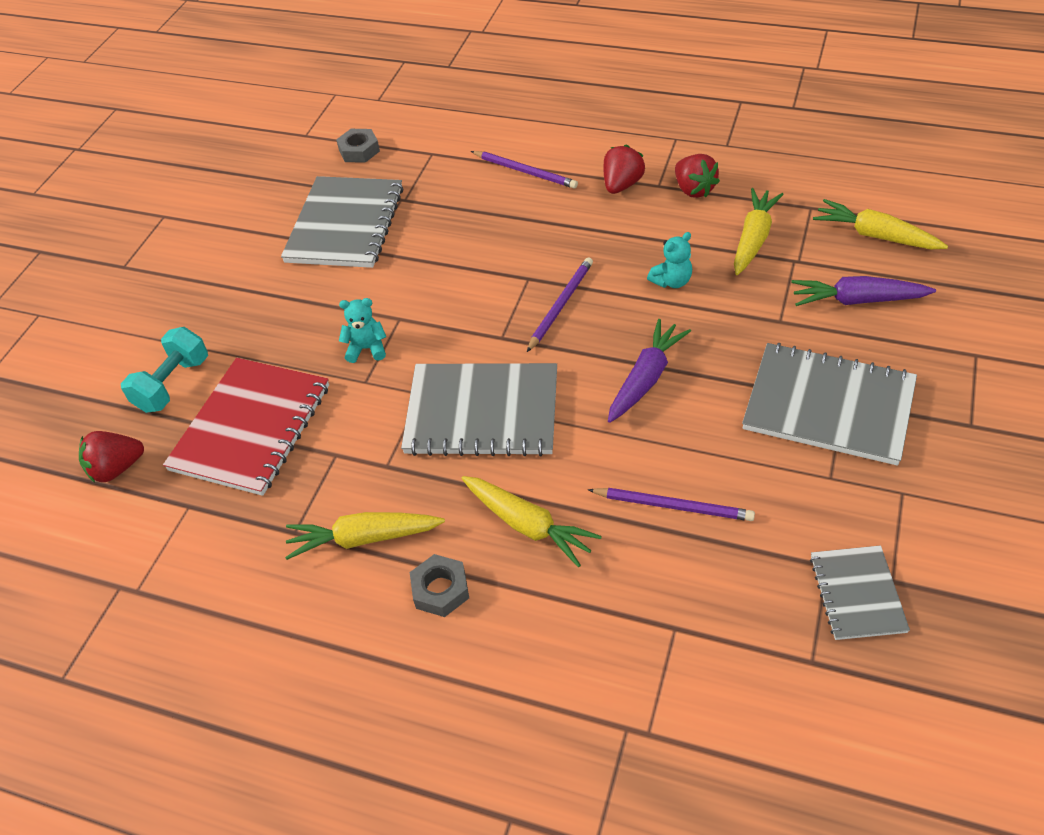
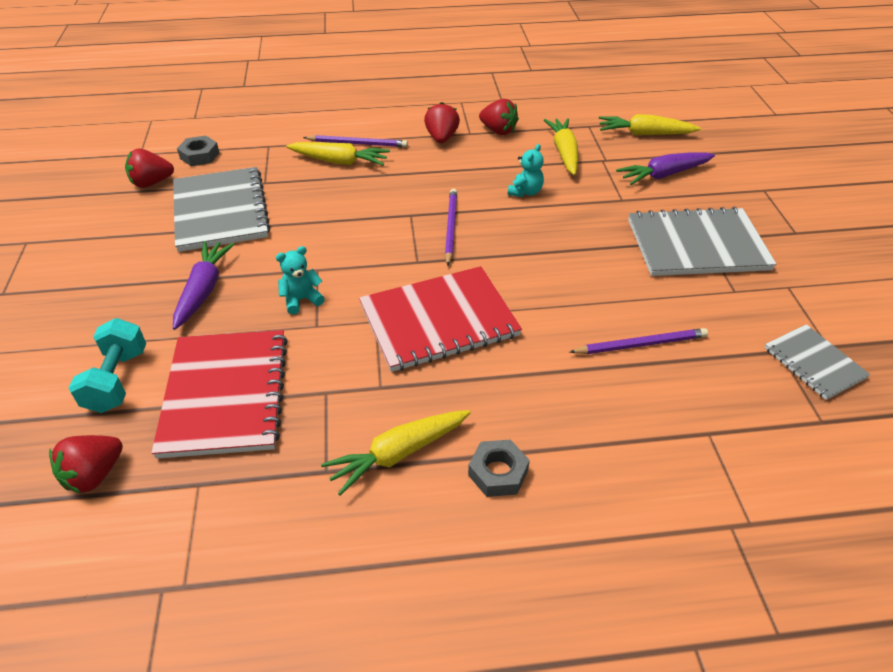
camera: 30 degrees left, 5 degrees down
grey notebook [401,363,557,456] -> red notebook [359,266,522,372]
yellow carrot [461,476,602,567] -> yellow carrot moved to [286,142,390,166]
purple carrot [608,319,691,423] -> purple carrot moved to [173,241,234,330]
none -> red strawberry [125,148,174,188]

